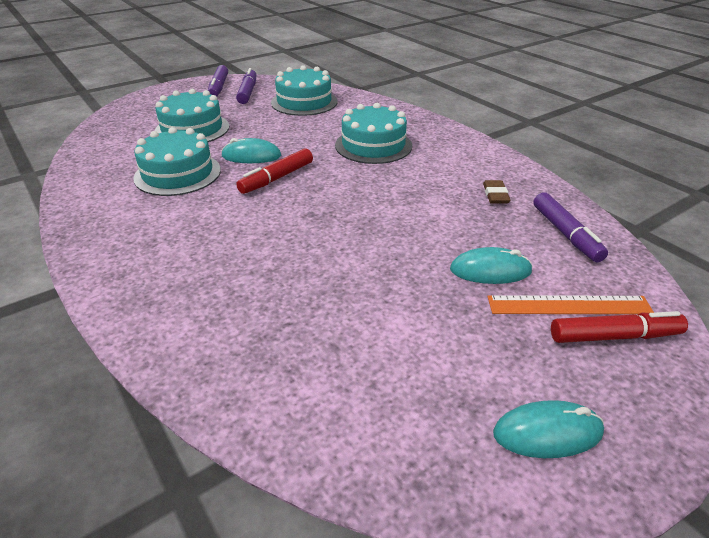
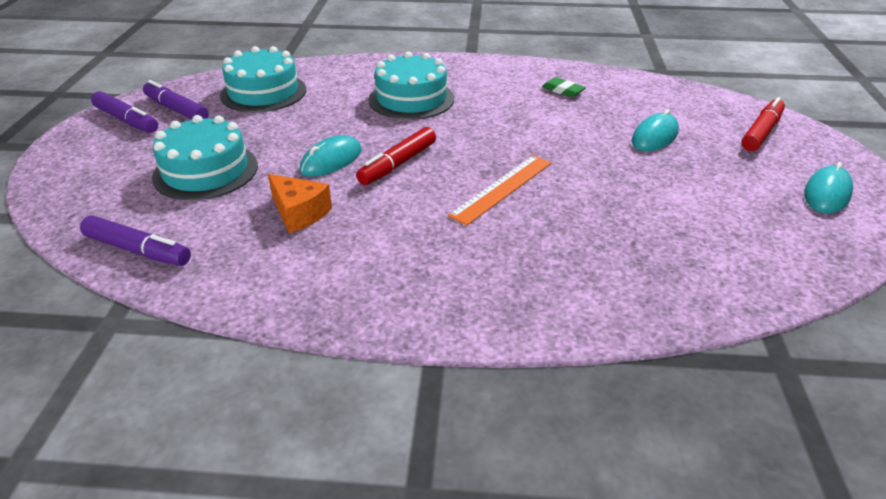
camera: 50 degrees left, 0 degrees up
turquoise cake [133,127,221,196] -> orange cheese [268,174,332,233]
red marker [236,148,313,194] -> red marker turned 45 degrees clockwise [356,127,436,185]
brown eraser [483,180,510,204] -> green eraser [542,77,586,97]
orange ruler [487,295,654,314] -> orange ruler moved to [448,155,551,225]
purple marker [534,192,608,262] -> purple marker moved to [80,216,191,266]

